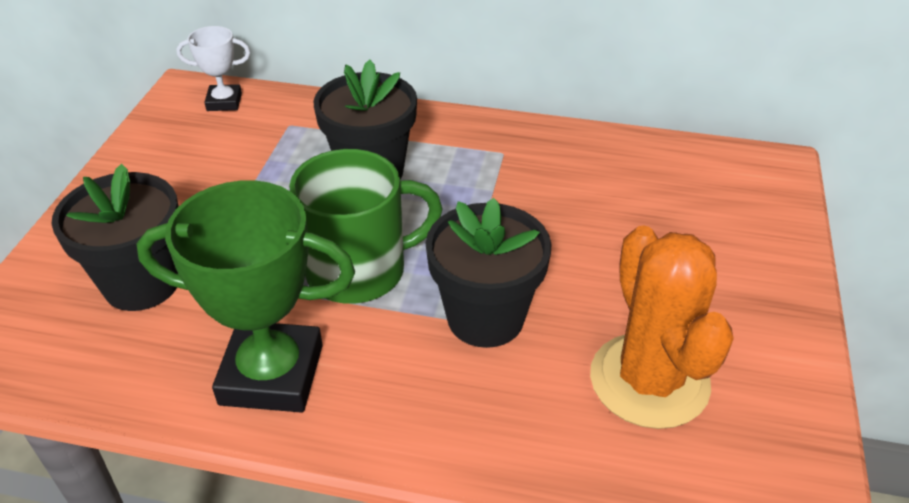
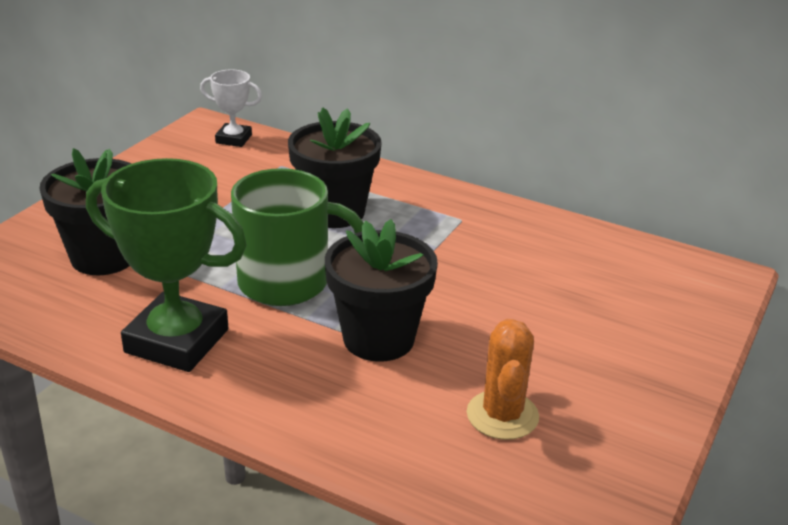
camera: 15 degrees right, 10 degrees down
orange cactus [590,225,734,429] -> orange cactus [467,319,539,440], size x0.64

